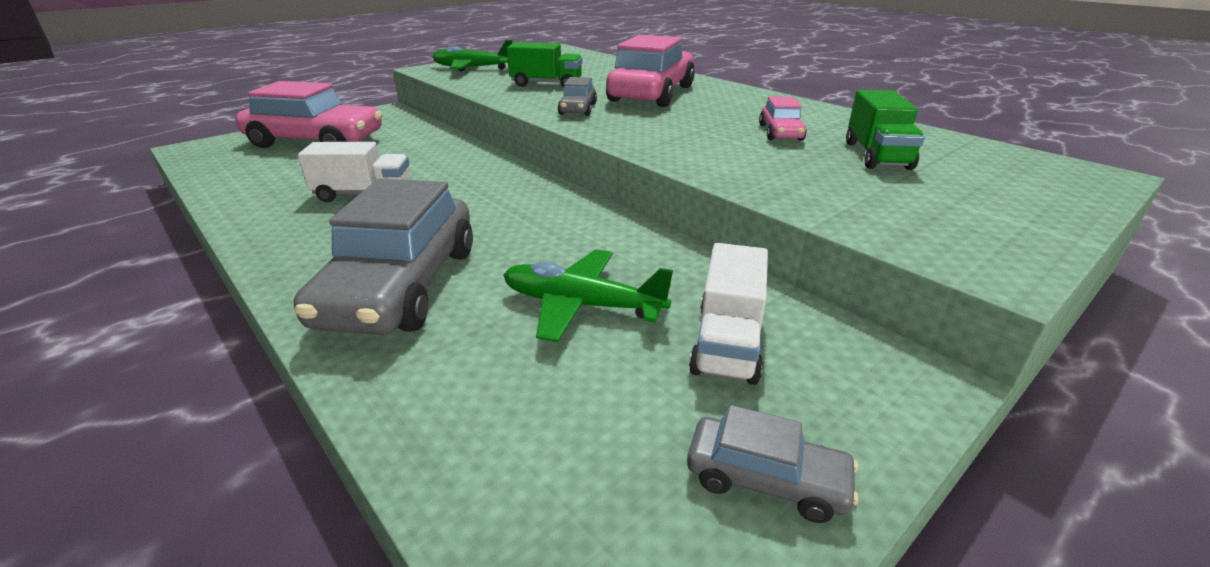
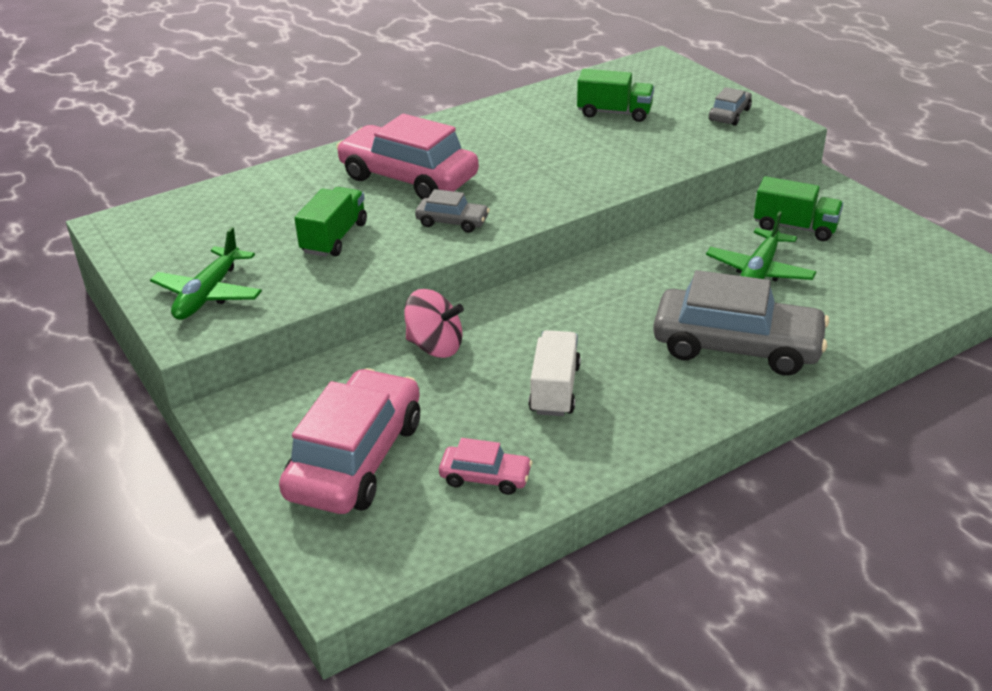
camera: 80 degrees left, 5 degrees up
grey car [687,405,858,523] -> grey car moved to [709,87,752,126]
white truck [689,243,768,385] -> green truck [754,176,843,241]
pink car [759,96,807,141] -> pink car moved to [439,438,532,495]
none -> pink spinning top [404,289,464,358]

